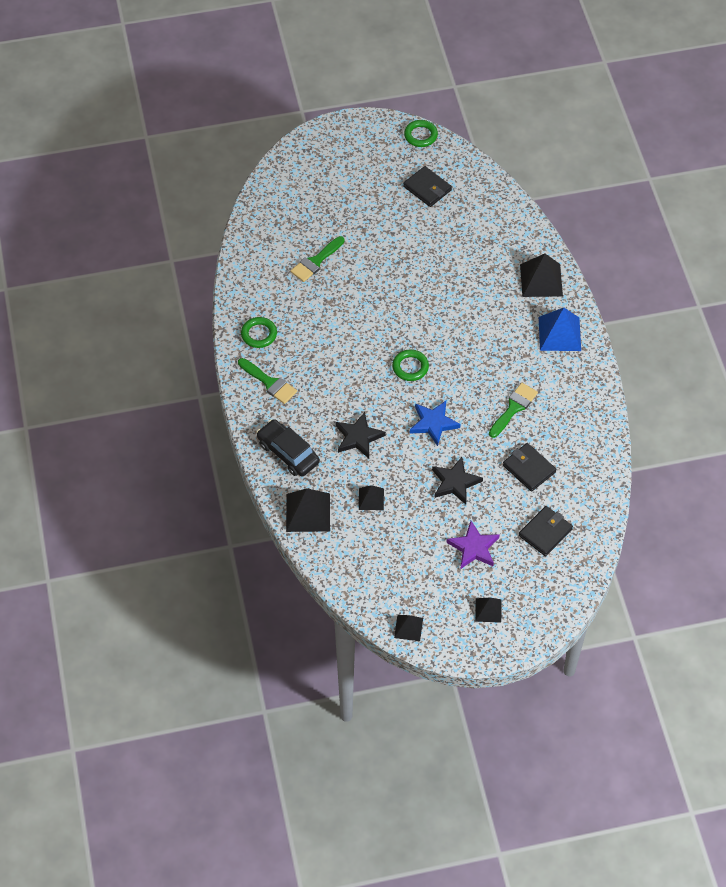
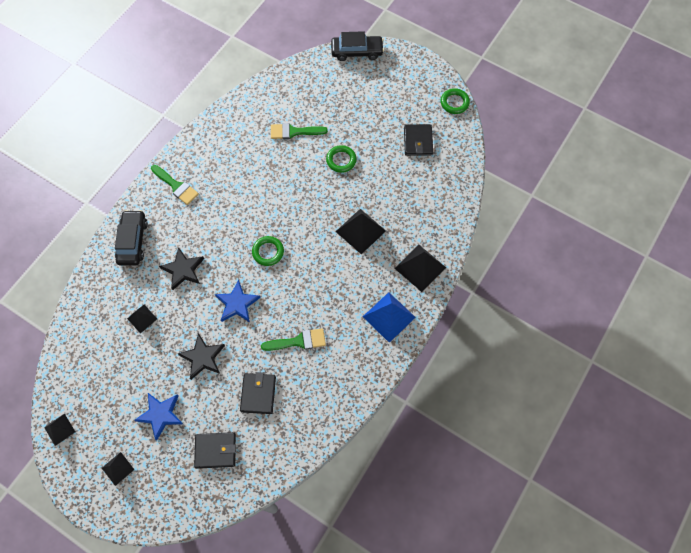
camera: 45 degrees right, 10 degrees up
green brush [238,358,297,404] -> green brush turned 45 degrees counterclockwise [151,165,199,205]
green ring [241,317,277,348] -> green ring moved to [326,145,357,173]
black pyramid [286,488,330,532] -> black pyramid moved to [336,209,386,254]
purple star [446,521,500,569] -> blue star [134,393,183,440]
none -> black car [331,31,384,61]

